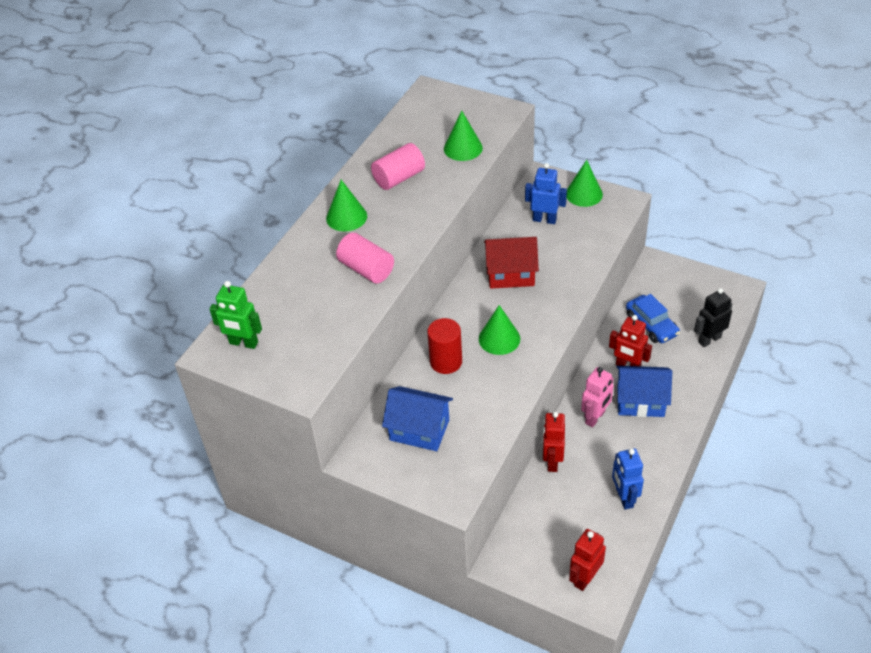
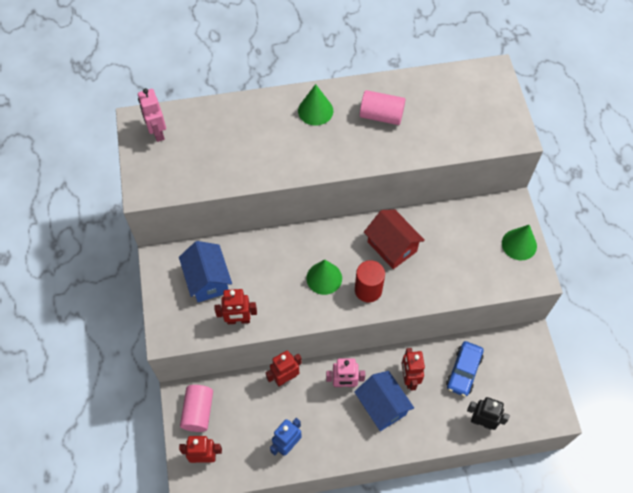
camera: 50 degrees right, 15 degrees up
green robot [209,281,262,349] -> pink robot [138,88,166,142]
pink cylinder [336,233,394,283] -> pink cylinder moved to [180,385,213,432]
red cylinder [427,318,462,374] -> red cylinder moved to [355,260,385,302]
green cone [444,111,483,161] -> none
blue robot [525,163,567,224] -> none
none -> red robot [215,289,257,324]

